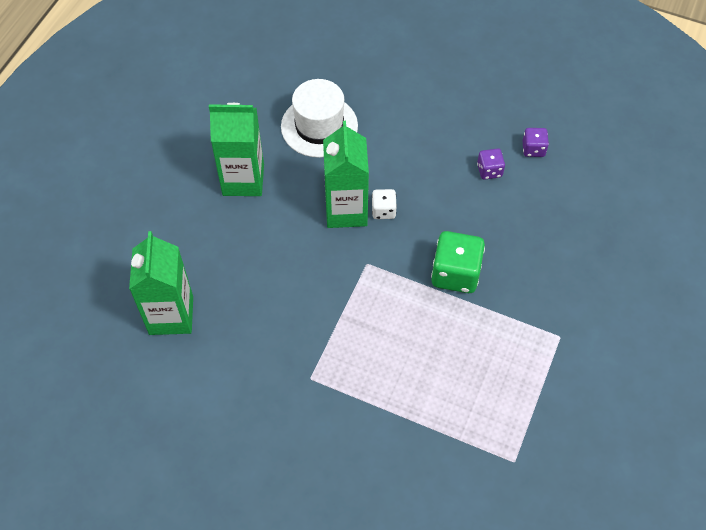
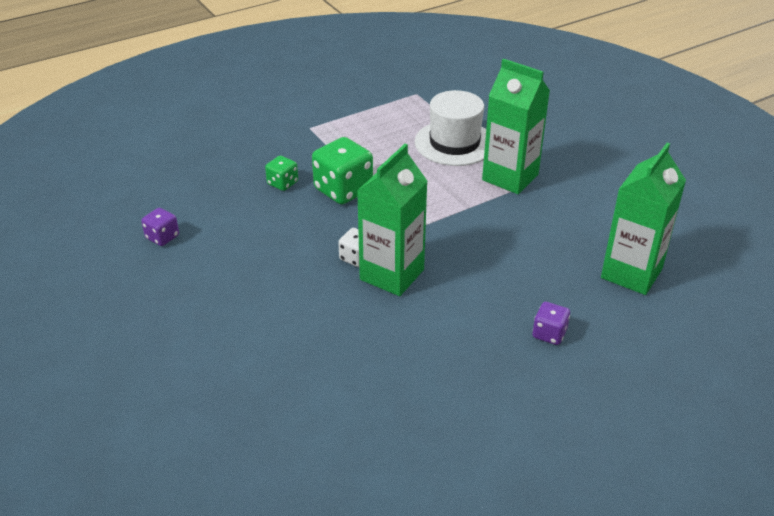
camera: 145 degrees left, 20 degrees down
green carton [209,103,264,196] -> green carton moved to [482,59,550,194]
white hat [281,79,358,158] -> white hat moved to [415,90,486,166]
purple dice [477,148,505,180] -> purple dice moved to [533,302,570,345]
none -> green dice [265,156,298,191]

